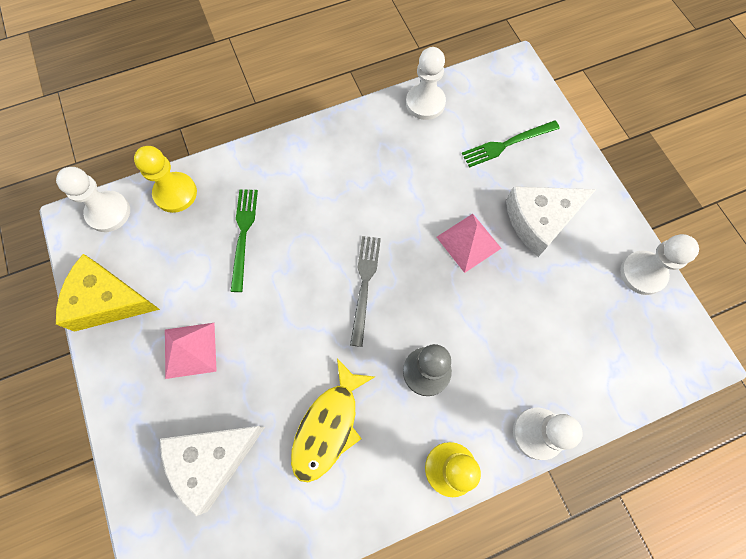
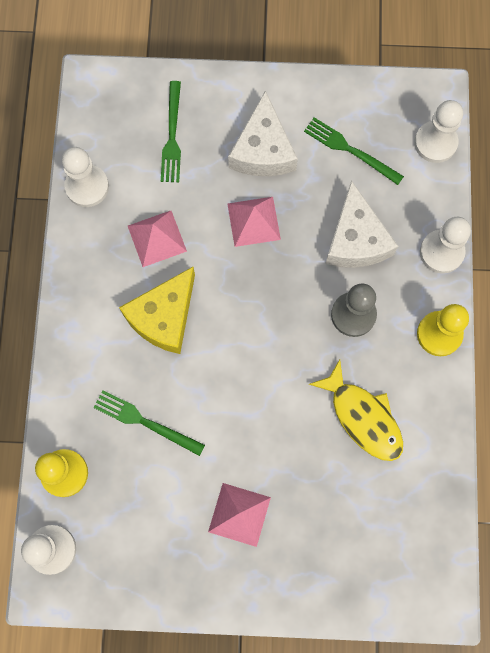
camera: 65 degrees left, 5 degrees up
yellow cheese [56,254,160,332] -> yellow cheese moved to [119,267,195,354]
white cheese [160,426,265,516] -> white cheese moved to [325,180,398,268]
grey fork [350,236,381,347] -> none
white pawn [620,234,699,295] -> white pawn moved to [414,100,463,163]
none -> pink pyramid [128,211,187,267]
none -> green fork [304,117,404,185]

